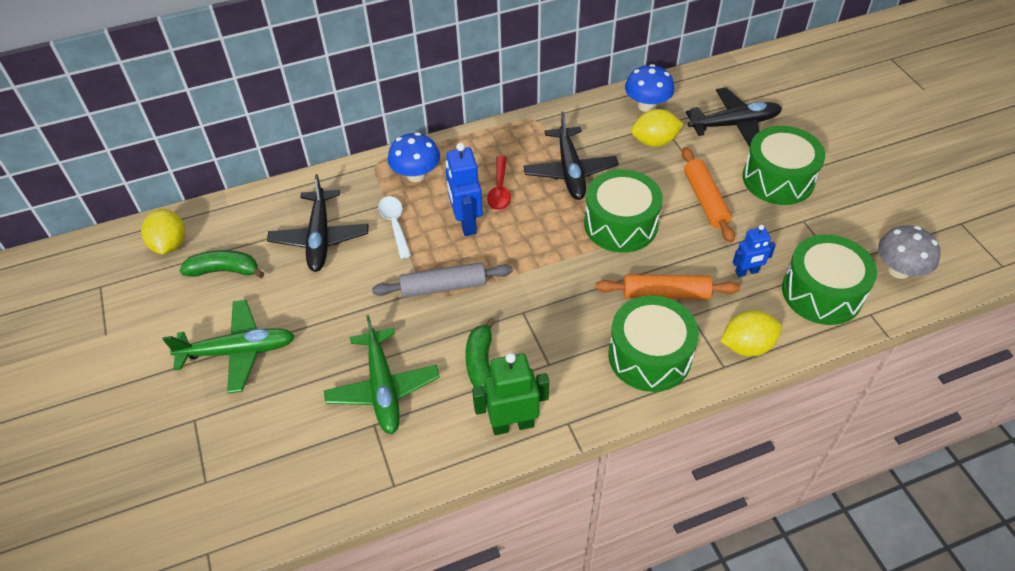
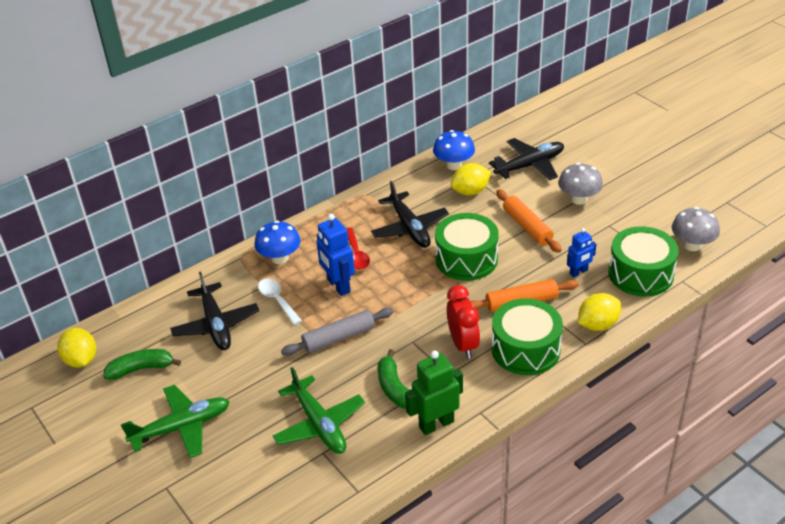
camera: 15 degrees left, 10 degrees down
green drum [743,126,825,205] -> grey mushroom [558,163,603,205]
none -> red clock [447,285,480,359]

